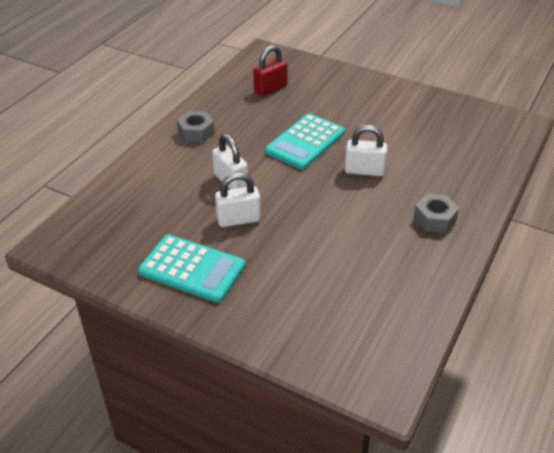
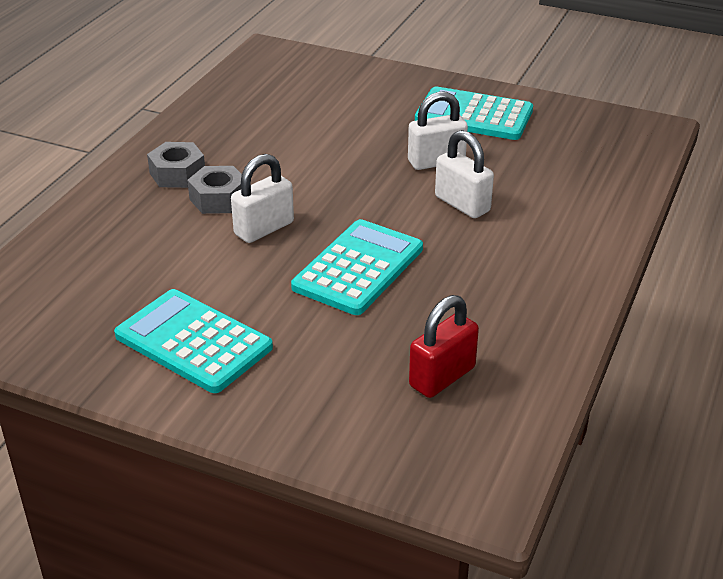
camera: 175 degrees right, 5 degrees down
grey nut [177,111,215,143] -> grey nut moved to [187,166,242,214]
white padlock [345,125,387,176] -> white padlock turned 45 degrees counterclockwise [231,154,294,243]
none -> turquoise calculator [114,289,273,393]

